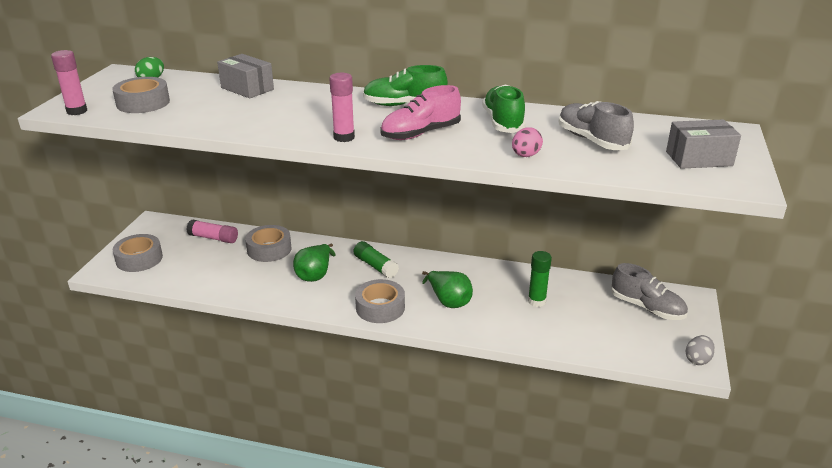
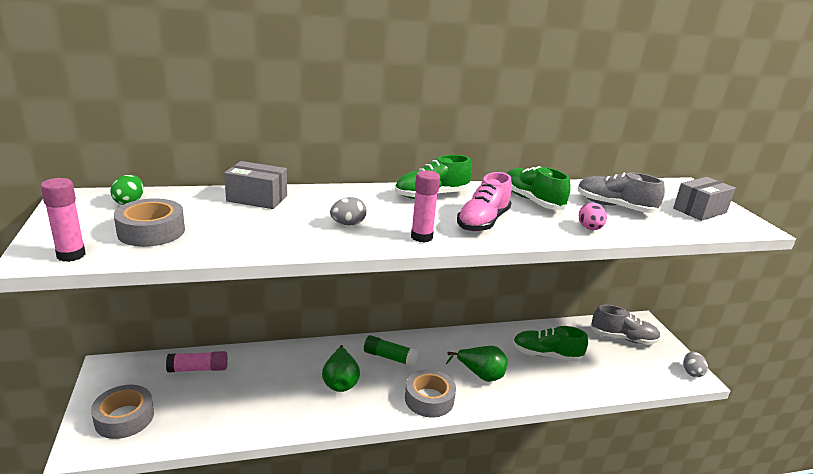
camera: 30 degrees left, 5 degrees down
grey tape [245,225,292,262] -> none
green glue stick [528,251,552,307] -> green shoe [513,326,588,362]
none -> grey egg [330,197,367,225]

